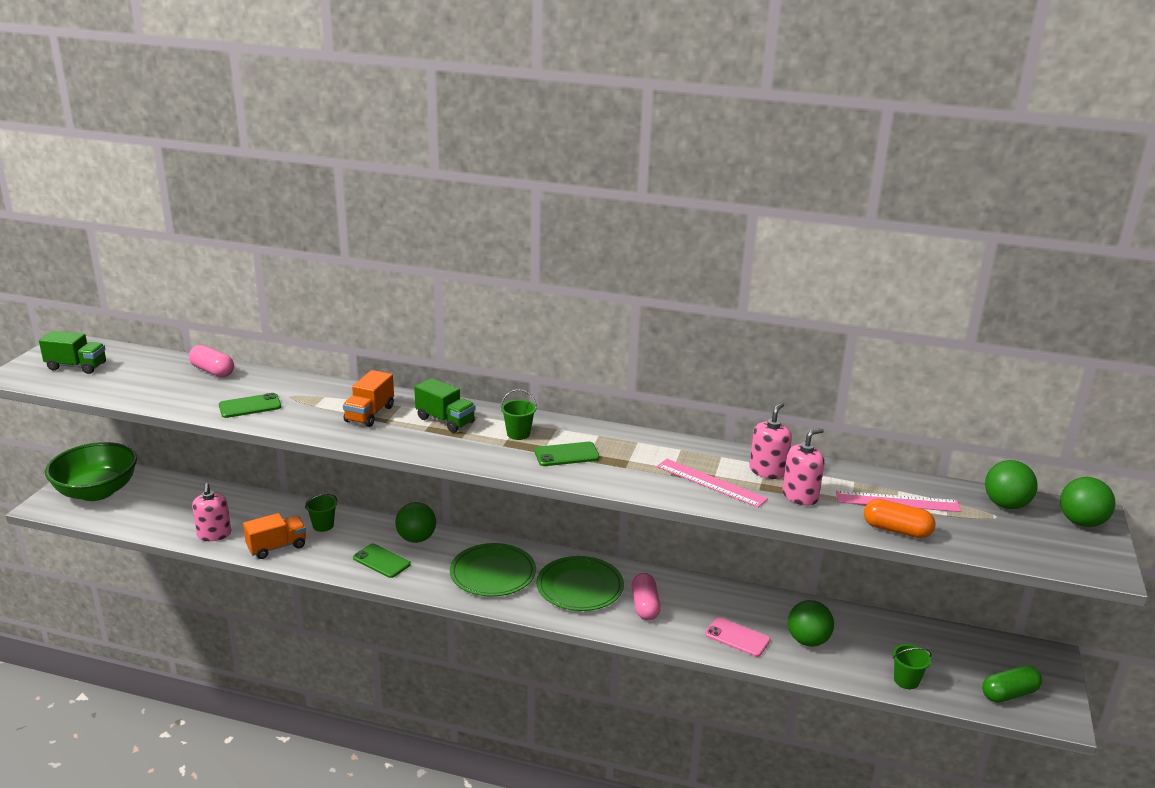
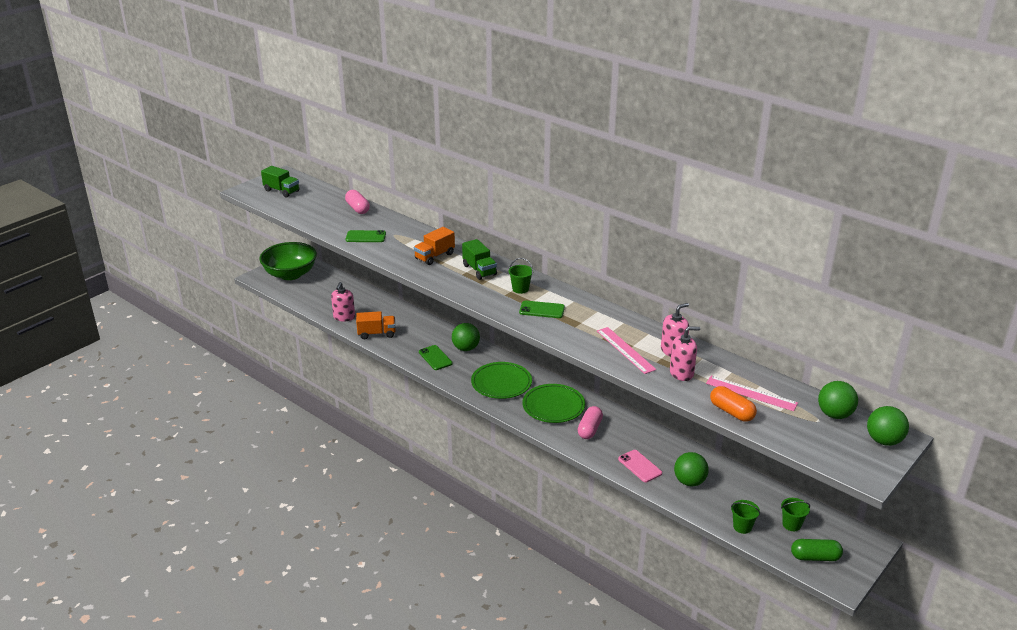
camera: 25 degrees right, 5 degrees up
green bucket [305,494,337,532] -> green bucket moved to [781,498,810,531]

